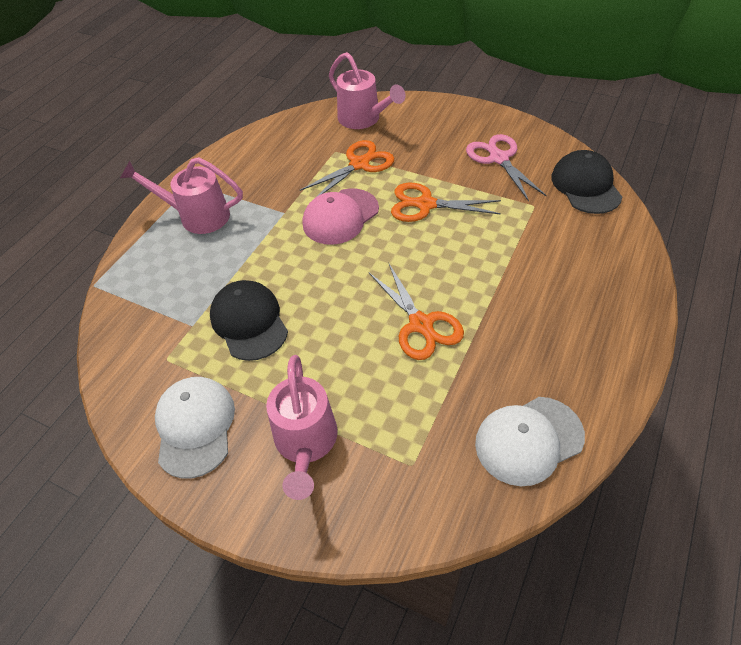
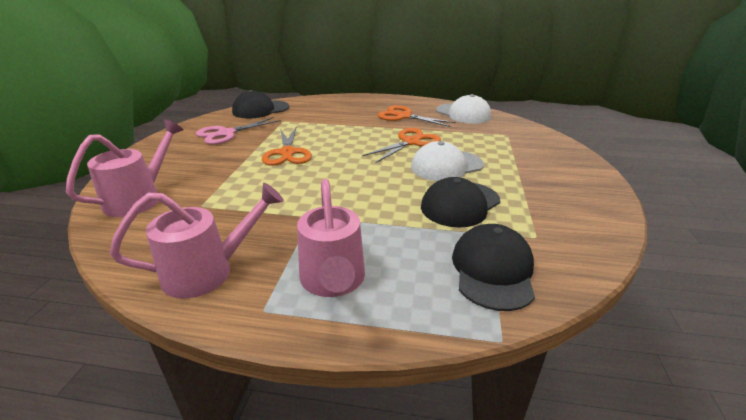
camera: 110 degrees left, 20 degrees down
white cap [155,377,235,479] -> white cap moved to [411,141,484,181]
pink watering can [266,355,338,500] -> pink watering can moved to [110,183,284,299]
orange scissors [300,140,394,196] -> orange scissors moved to [378,105,456,127]
pink cap [303,188,379,245] -> none
none -> black cap [452,224,535,311]

